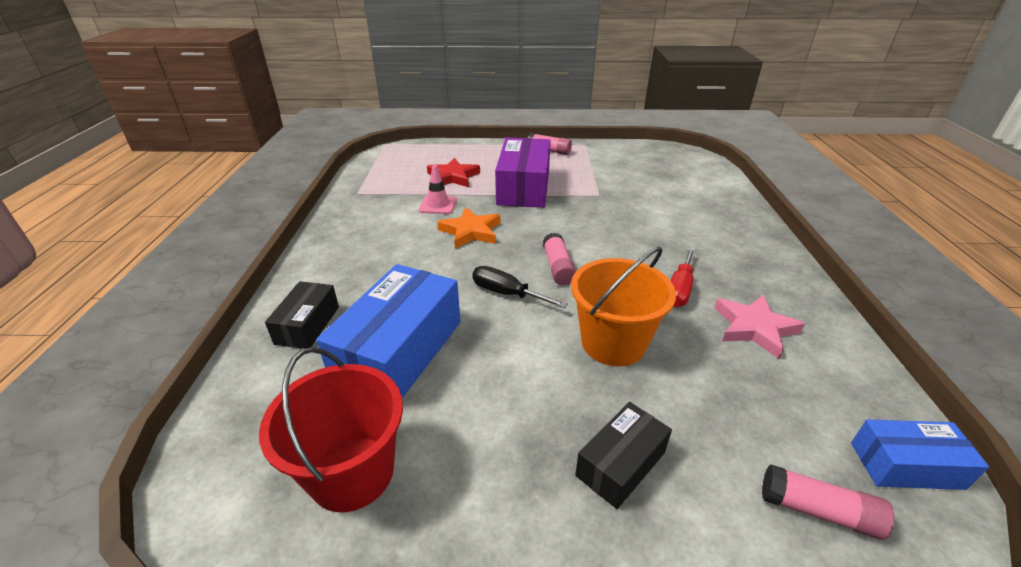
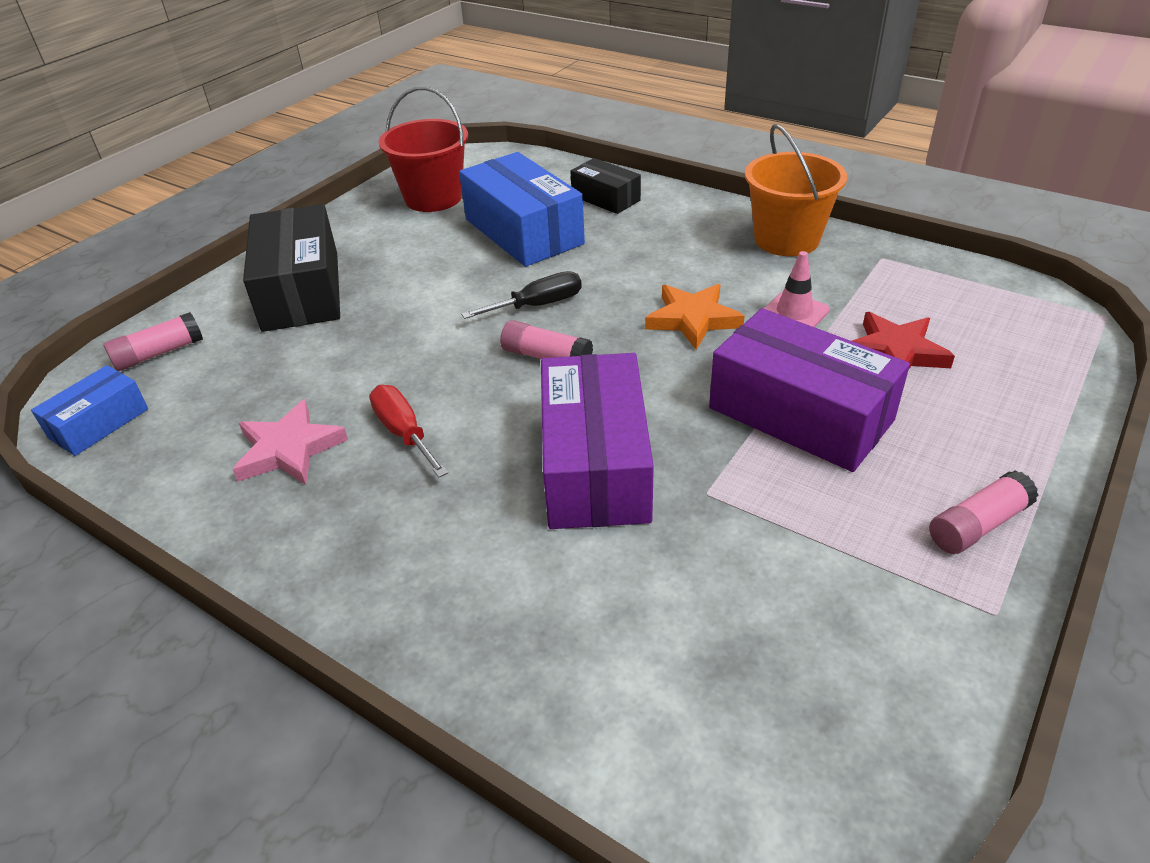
camera: 125 degrees right, 5 degrees up
orange bucket [571,246,676,366] -> orange bucket moved to [745,124,847,256]
black box [575,402,672,509] -> black box [243,204,340,332], size x1.83
none -> purple box [541,353,654,529]

